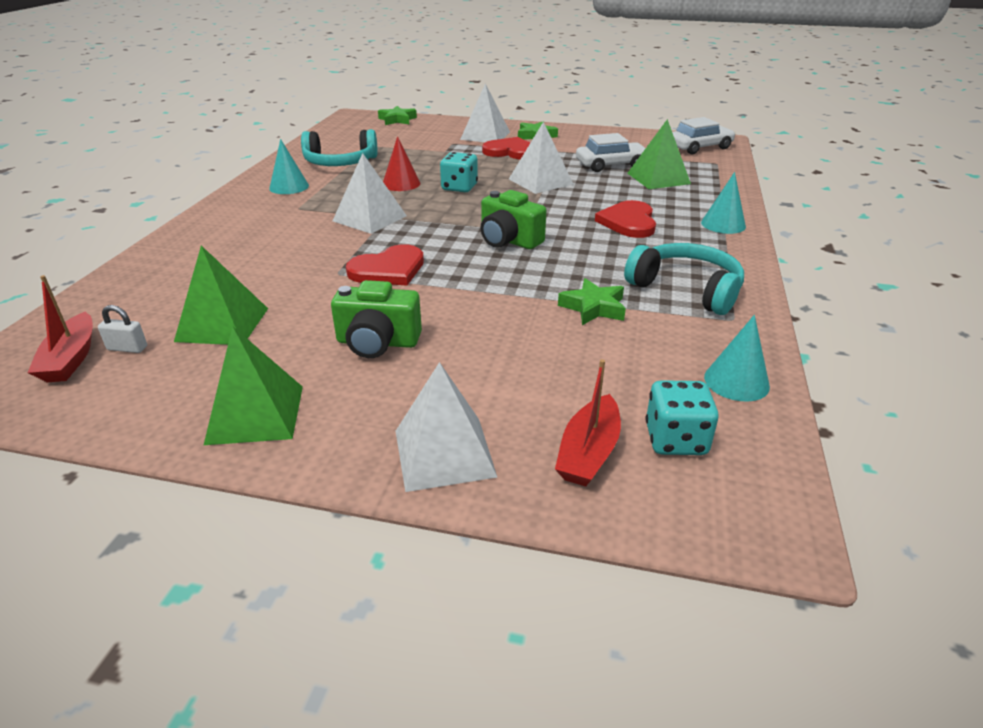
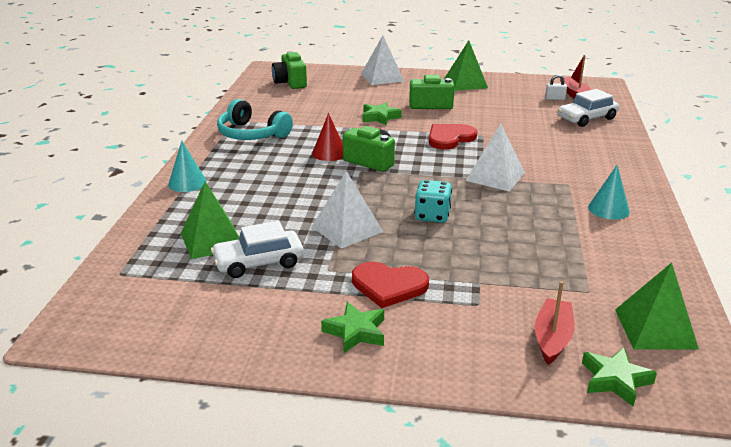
camera: 175 degrees right, 5 degrees down
green pyramid [174,246,268,345] -> green pyramid moved to [615,263,699,350]
turquoise headphones [301,129,378,166] -> none
red cone [383,136,420,191] -> red cone moved to [312,113,343,161]
white pyramid [460,84,510,142] -> none
red boat [555,359,621,486] -> red boat moved to [535,281,575,365]
green star [558,278,626,325] -> green star moved to [363,102,402,126]
red heart [595,200,656,238] -> none
turquoise dice [646,380,719,455] -> green camera [272,51,307,89]
white car [672,117,735,154] -> white car moved to [558,89,619,127]
turquoise cone [704,315,770,402] -> none

